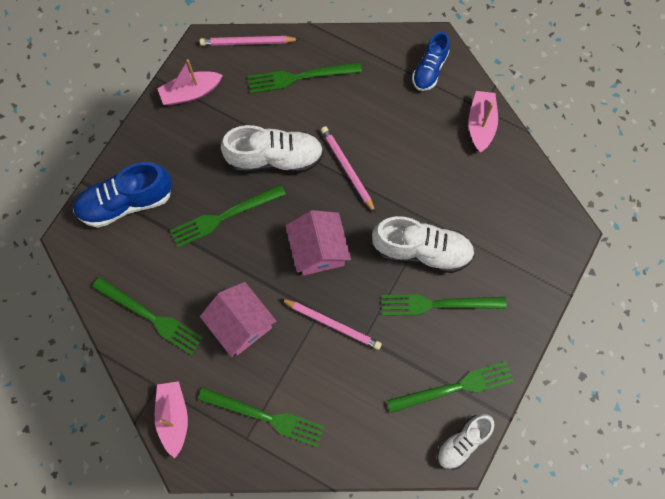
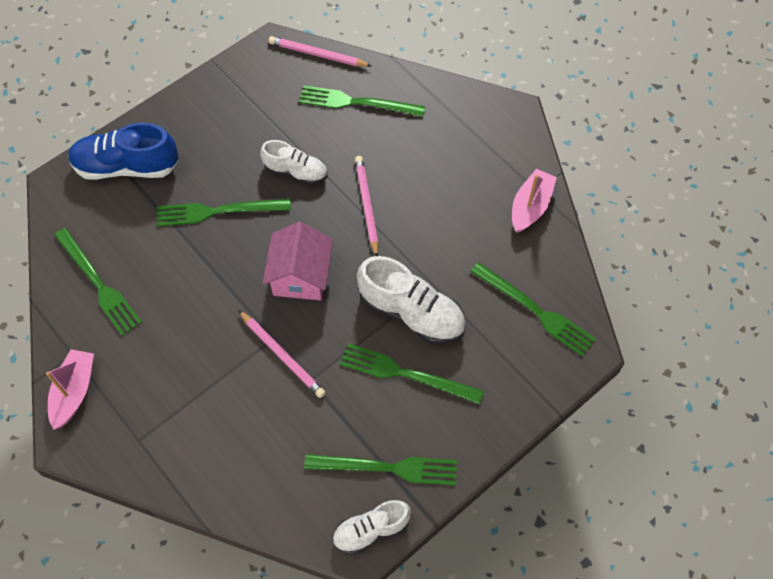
camera: 20 degrees right, 10 degrees down
pink boat [157,59,223,105] -> none
green fork [198,388,325,447] -> green fork moved to [471,262,596,356]
pink house [200,282,276,357] -> none
white shoe [221,125,324,172] -> white shoe [260,140,328,185], size x0.62
blue shoe [412,32,450,91] -> none

